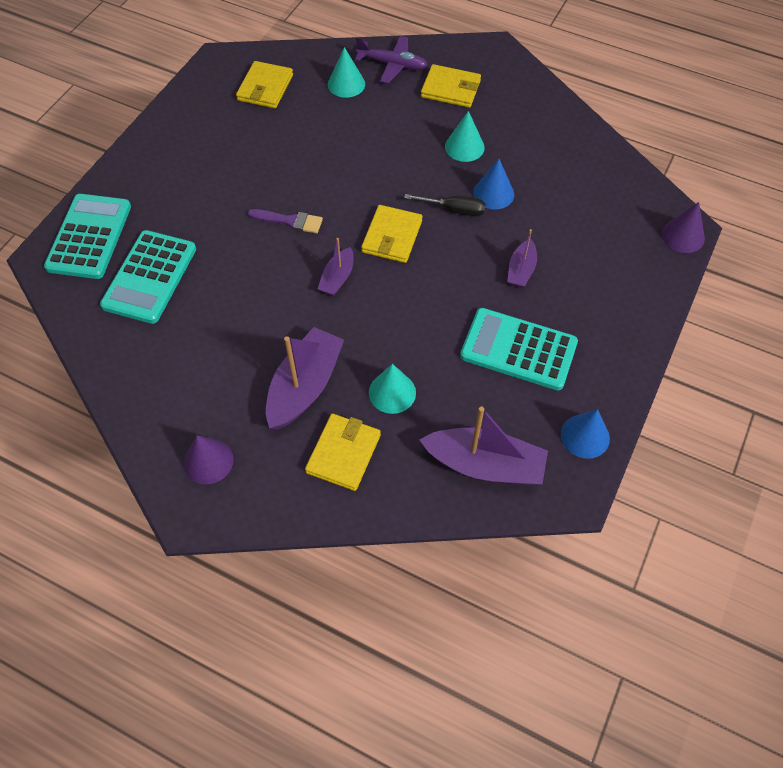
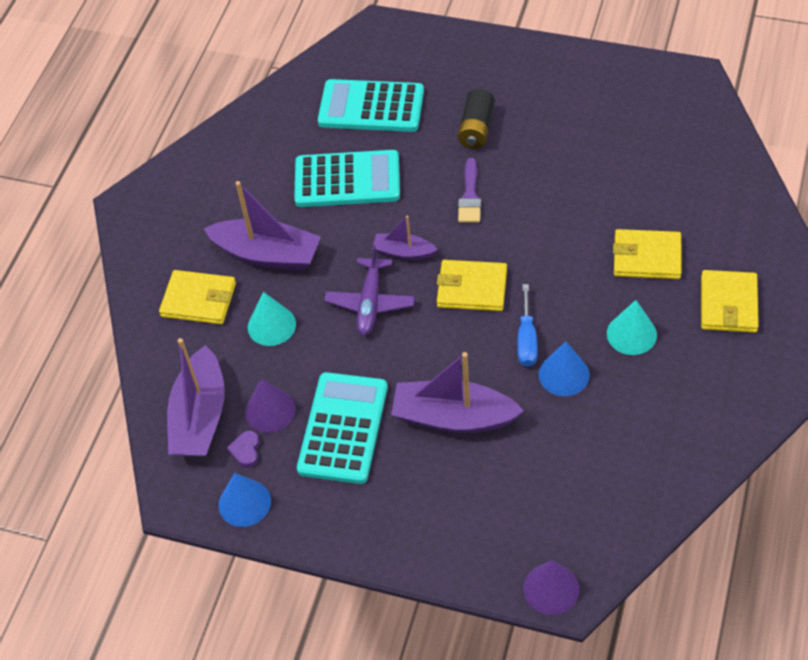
camera: 85 degrees right, 5 degrees down
turquoise calculator [44,194,131,279] -> turquoise calculator moved to [294,150,400,207]
purple cone [184,435,234,484] -> purple cone moved to [245,379,296,433]
yellow wallet [236,61,293,108] -> yellow wallet moved to [613,229,682,279]
turquoise cone [328,47,365,98] -> none
purple plane [355,36,428,83] -> purple plane moved to [324,245,415,336]
black screwdriver [404,194,485,216] -> blue screwdriver [518,284,538,367]
purple boat [507,229,537,288] -> purple boat [391,352,524,433], size x1.84
none -> purple heart [227,431,260,468]
none -> black battery [457,89,495,149]

